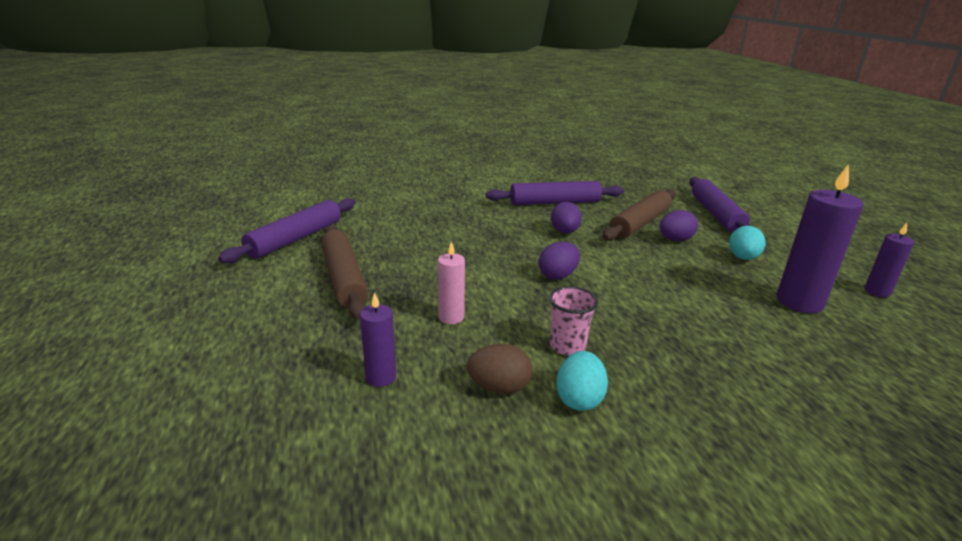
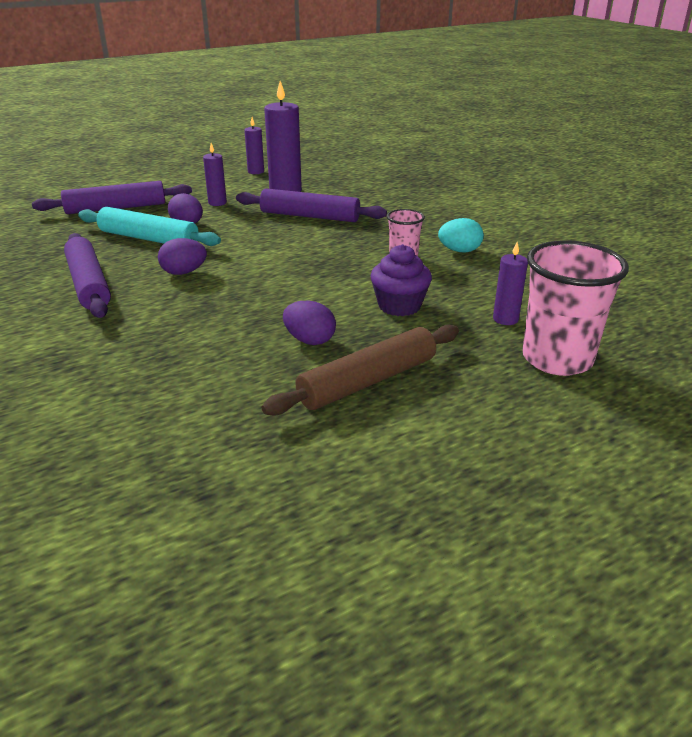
camera: 105 degrees left, 5 degrees up
purple rolling pin [218,198,355,263] -> purple rolling pin moved to [236,188,387,222]
pink candle [438,241,465,324] -> purple cupcake [371,244,432,316]
brown egg [467,344,533,394] -> none
purple egg [539,242,580,279] -> purple egg moved to [283,301,336,345]
brown rolling pin [603,189,676,241] -> turquoise rolling pin [78,207,221,246]
turquoise egg [729,226,766,260] -> purple candle [203,143,227,206]
none -> pink cup [522,240,629,376]

